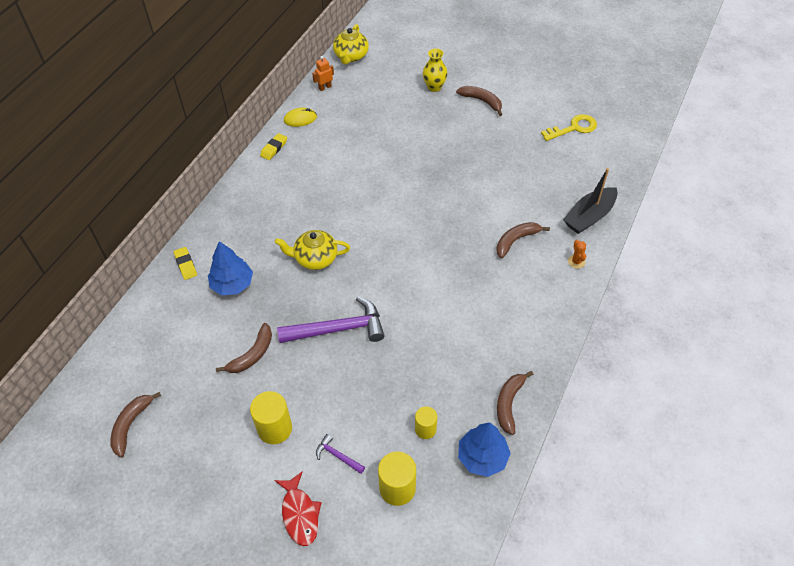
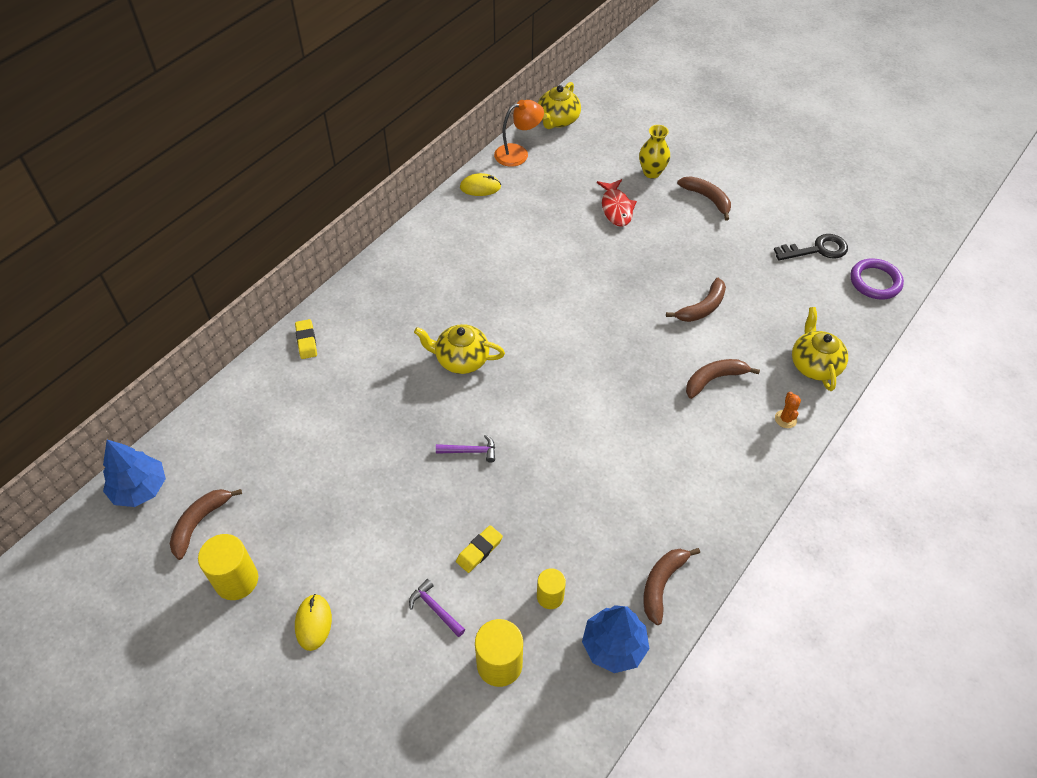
camera: 10 degrees right, 0 degrees up
blue tree [208,241,253,295] -> blue tree moved to [103,440,166,507]
brown banana [216,323,272,373] -> brown banana moved to [666,278,726,322]
yellow cylinder [250,391,292,444] -> yellow cylinder moved to [198,534,258,600]
yellow eraser [260,133,287,160] -> yellow eraser moved to [456,525,503,573]
red fish [274,471,322,546] -> red fish moved to [597,179,637,227]
purple hammer [277,297,385,343] -> purple hammer [436,435,495,462], size x0.47
orange robot [312,56,334,91] -> orange lamp [494,100,544,167]
yellow key [541,114,597,141] -> black key [774,234,848,261]
black boat [563,168,617,234] -> yellow teapot [792,307,848,391]
none -> yellow mouse [295,594,332,651]
none -> purple ring [850,258,904,300]

